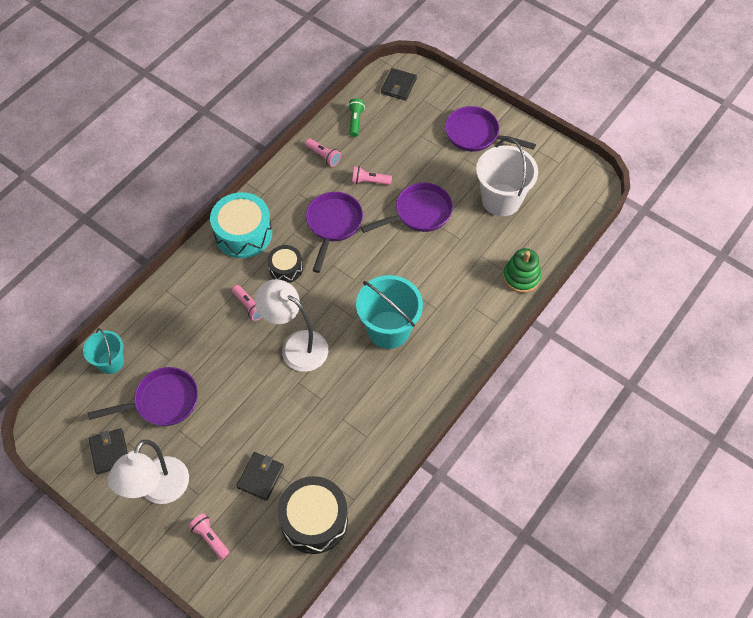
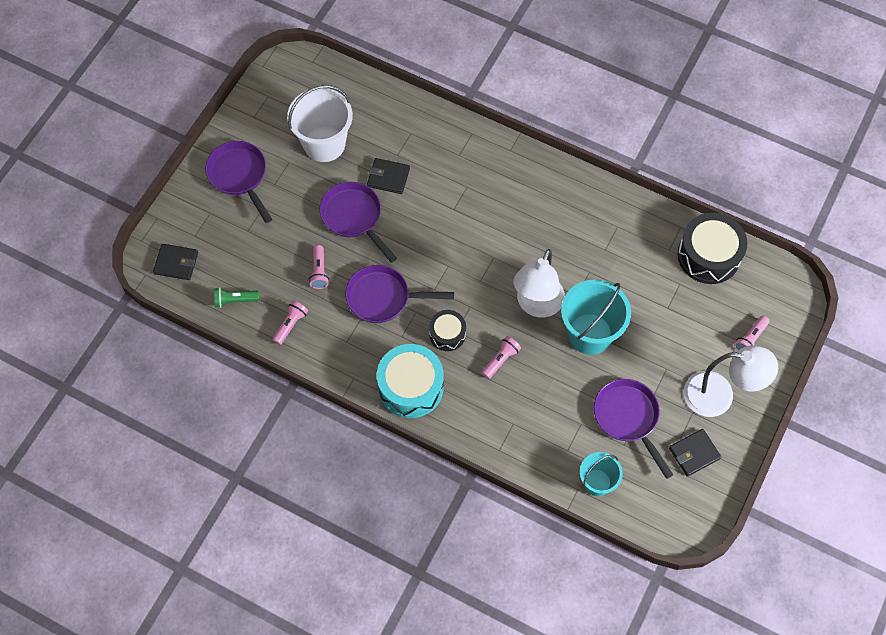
camera: 100 degrees left, 5 degrees up
black wallet [236,452,284,501] -> black wallet moved to [367,158,410,194]
turquoise bucket [356,275,423,349] -> turquoise bucket moved to [561,280,631,355]
purple pan [445,106,536,152] -> purple pan turned 135 degrees clockwise [205,141,273,223]
green stacking toy [503,248,541,293] -> none

